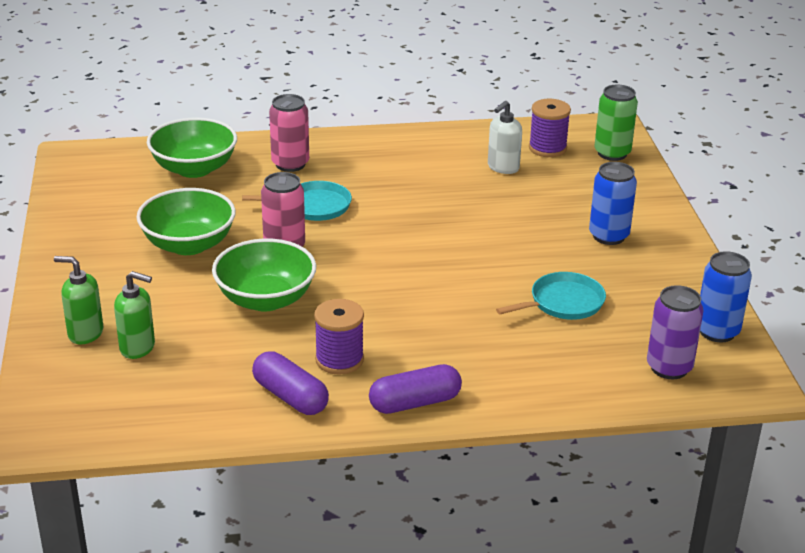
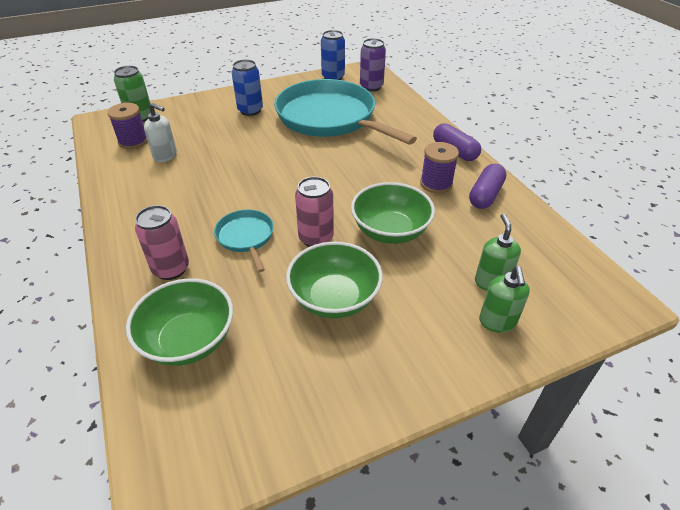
camera: 105 degrees left, 10 degrees up
turquoise pan [496,272,606,320] -> turquoise pan [274,79,417,145], size x2.27

